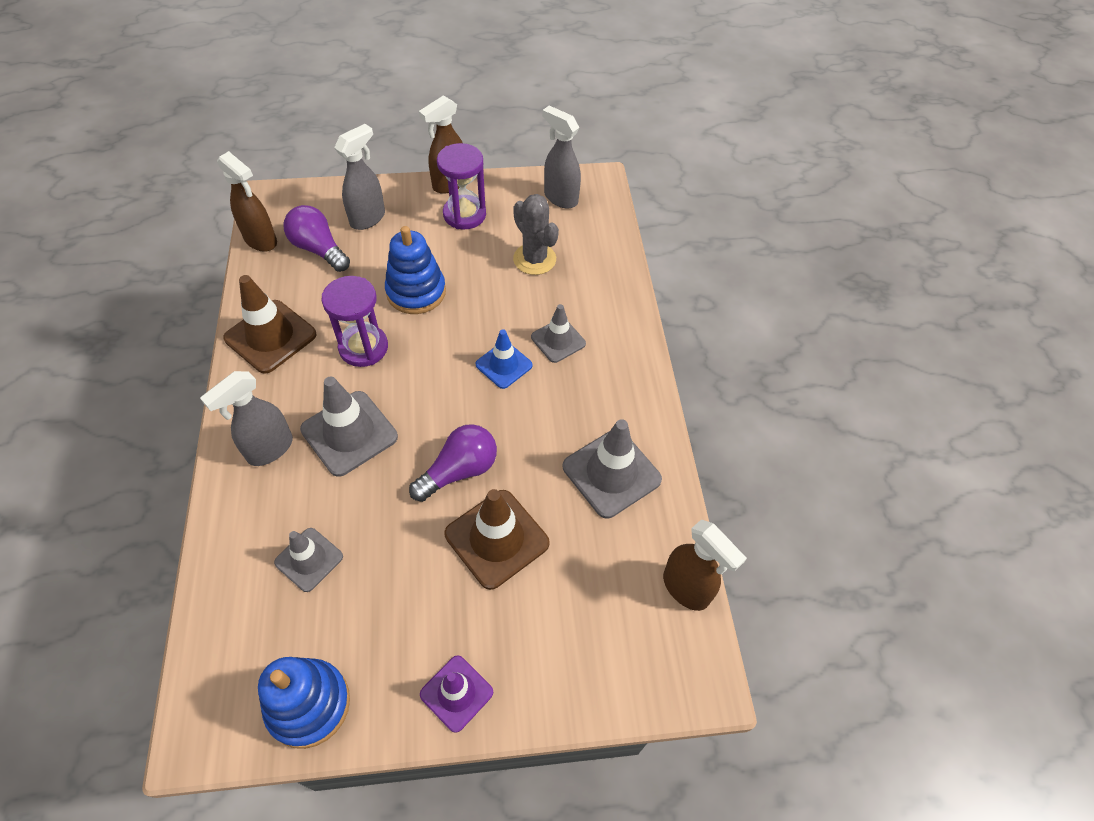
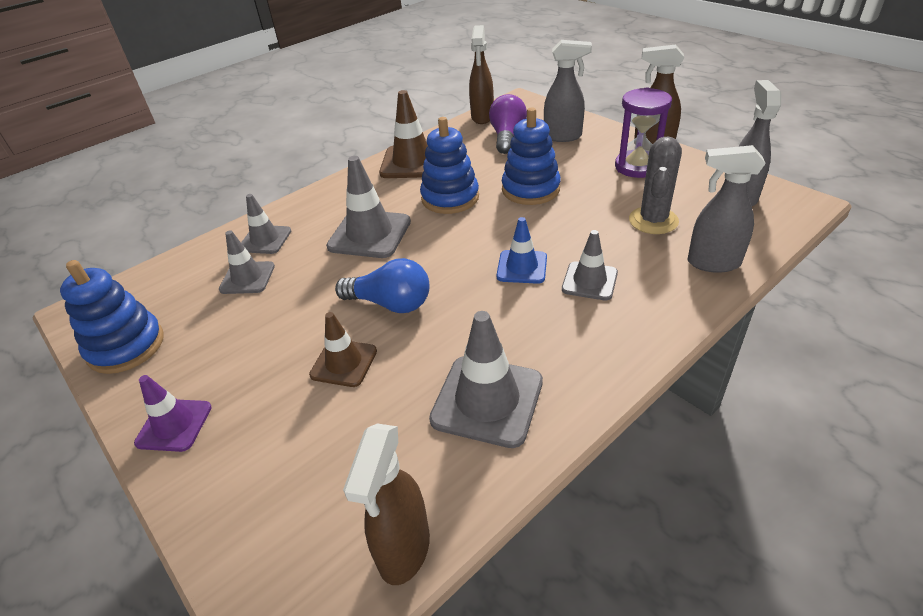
camera: 60 degrees right, 15 degrees down
grey spray bottle [200,371,293,466] -> grey spray bottle moved to [688,145,766,273]
purple hourglass [322,276,388,367] -> blue stacking toy [420,117,479,214]
purple light bulb [409,424,497,502] -> blue light bulb [335,258,429,313]
brown traffic cone [445,489,550,590] -> brown traffic cone [309,312,377,387], size x0.62
none -> grey traffic cone [241,194,291,254]

